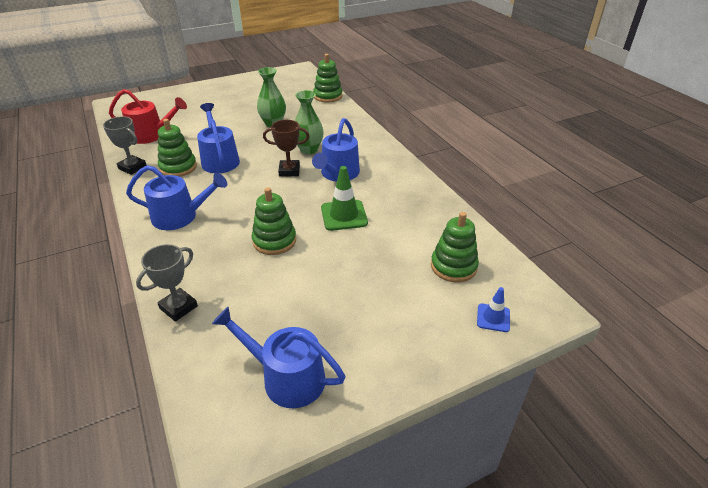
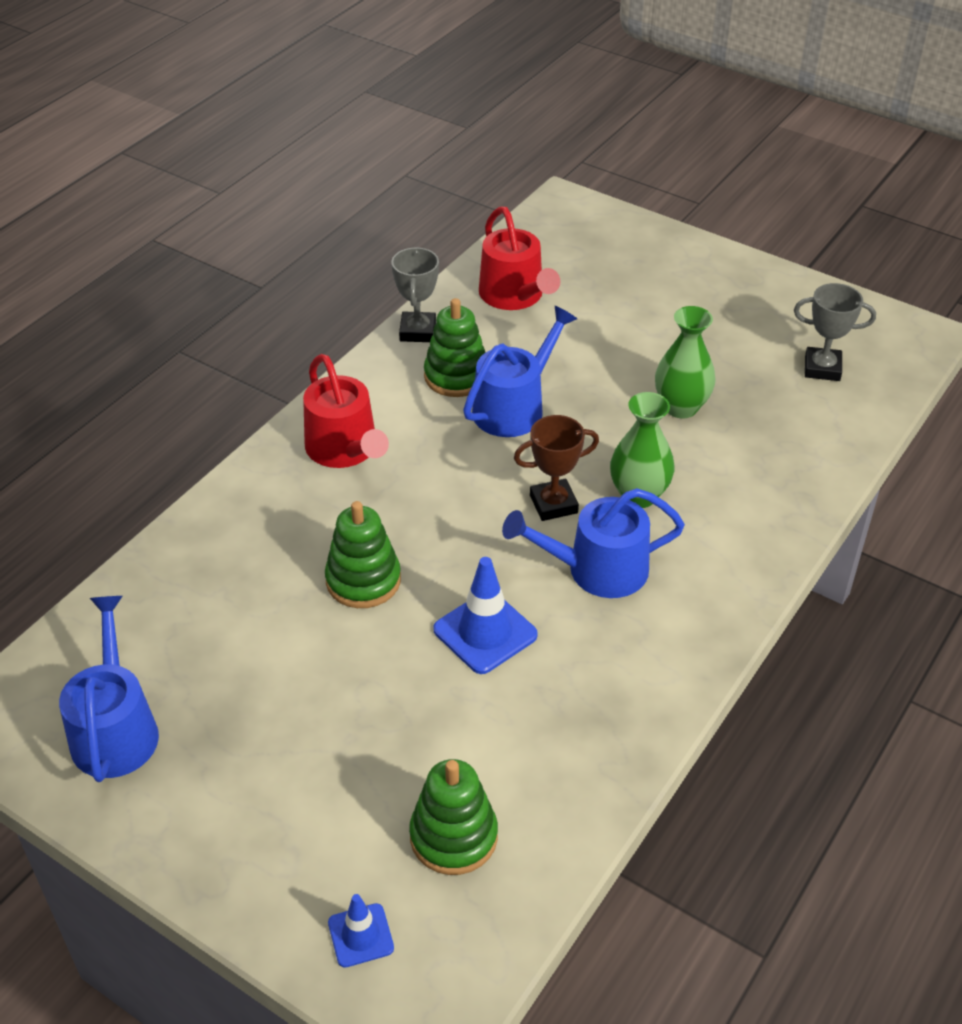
camera: 60 degrees right, 5 degrees up
blue watering can [126,165,227,230] -> red watering can [303,354,389,468]
grey trophy [136,244,198,322] -> grey trophy moved to [794,283,876,381]
brown trophy [263,120,310,177] -> brown trophy turned 75 degrees counterclockwise [514,415,599,521]
green stacking toy [313,54,343,103] -> none
green traffic cone [321,166,368,231] -> blue traffic cone [433,557,538,674]

